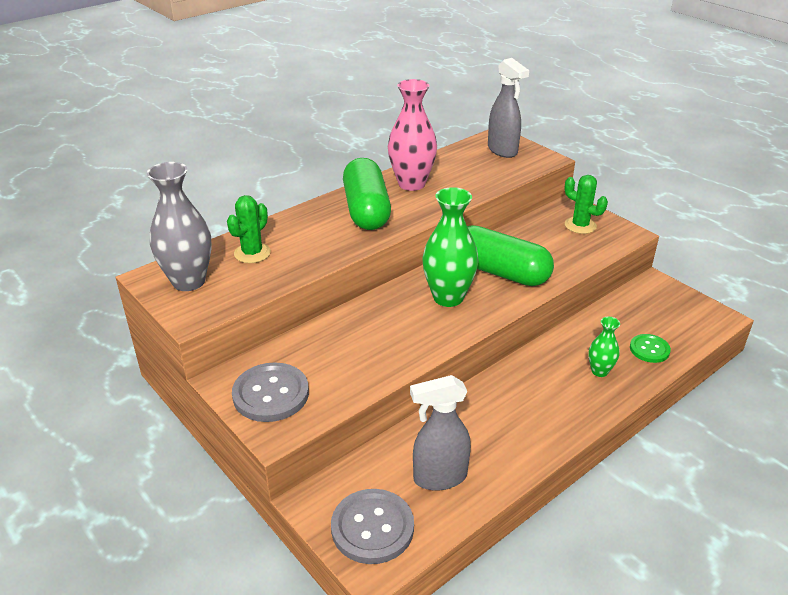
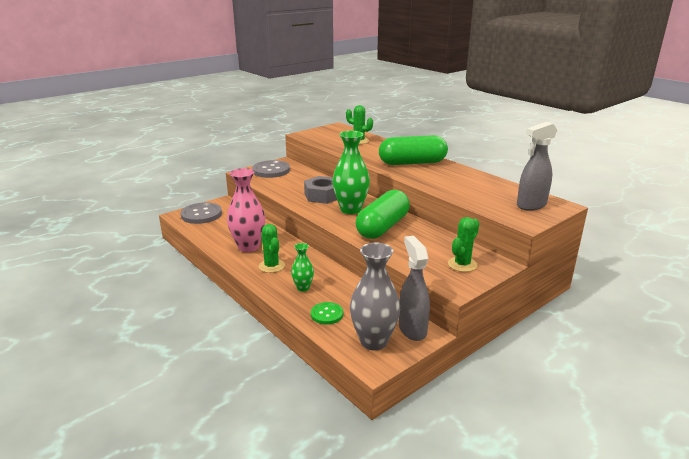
camera: 90 degrees right, 10 degrees down
grey vase [147,162,212,291] -> grey vase moved to [350,243,400,350]
pink vase [388,79,437,191] -> pink vase moved to [227,168,265,252]
grey spray bottle [410,375,471,491] -> grey spray bottle moved to [399,236,430,341]
none -> green cactus [259,224,285,273]
none -> grey nut [304,176,337,204]

